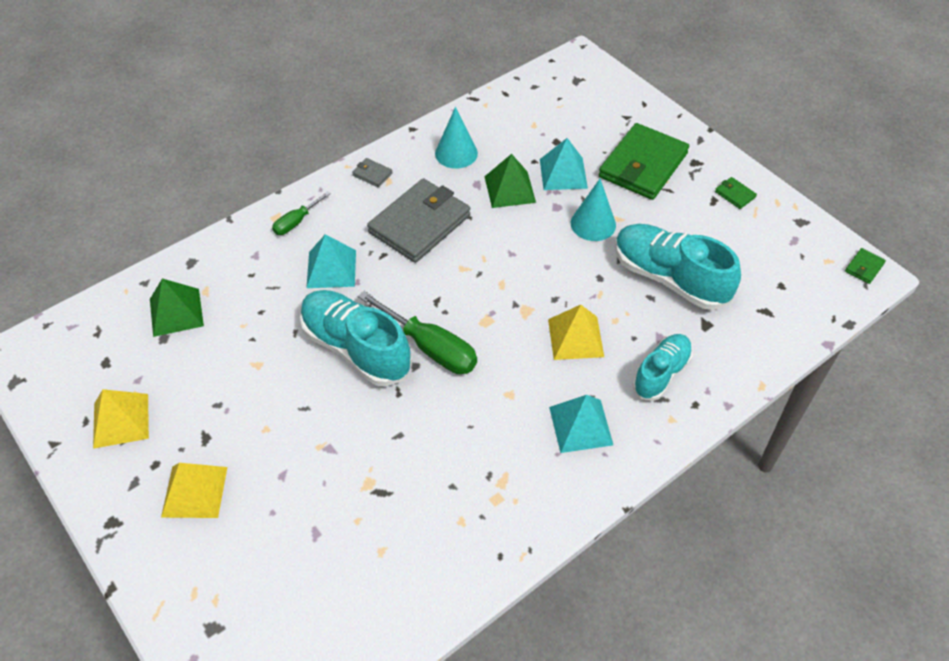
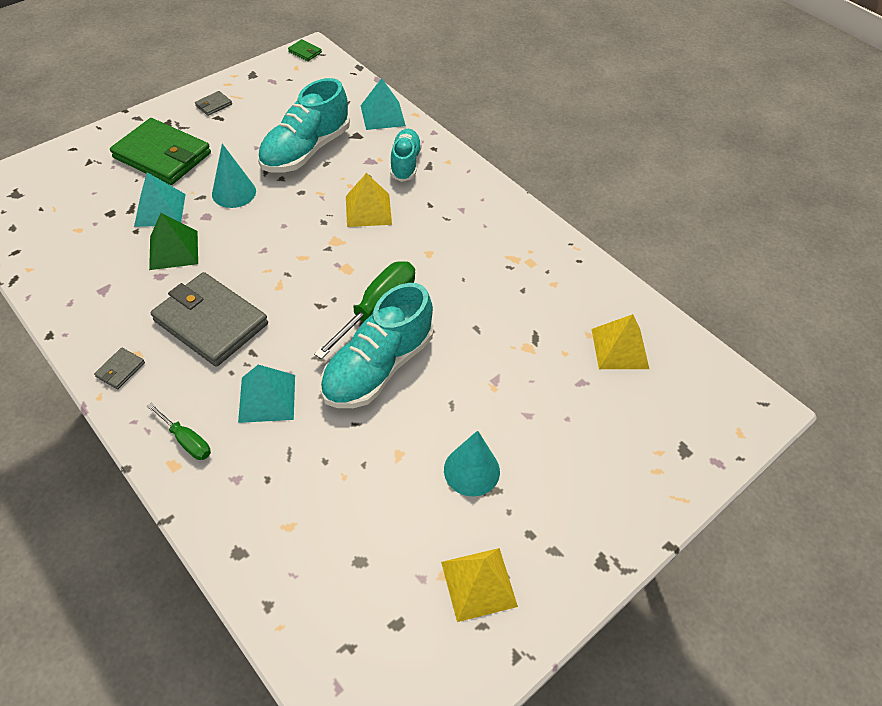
camera: 95 degrees left, 0 degrees up
green pyramid [150,278,204,337] -> none
yellow pyramid [161,463,227,518] -> yellow pyramid moved to [592,314,649,369]
turquoise cone [435,107,478,169] -> turquoise cone moved to [444,430,500,497]
turquoise pyramid [549,395,613,453] -> turquoise pyramid moved to [361,78,406,130]
turquoise shoe [633,334,693,401] -> turquoise shoe turned 60 degrees clockwise [390,129,422,182]
green wallet [715,177,757,209] -> grey wallet [195,91,232,116]

